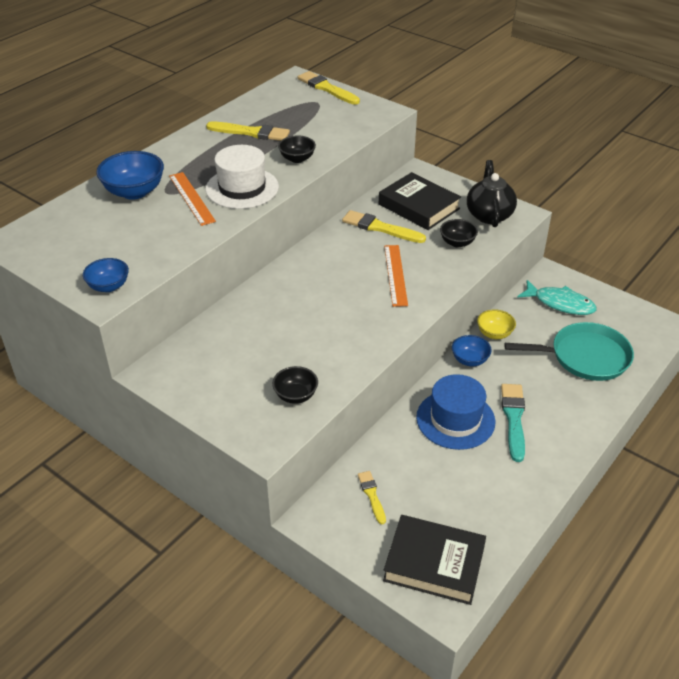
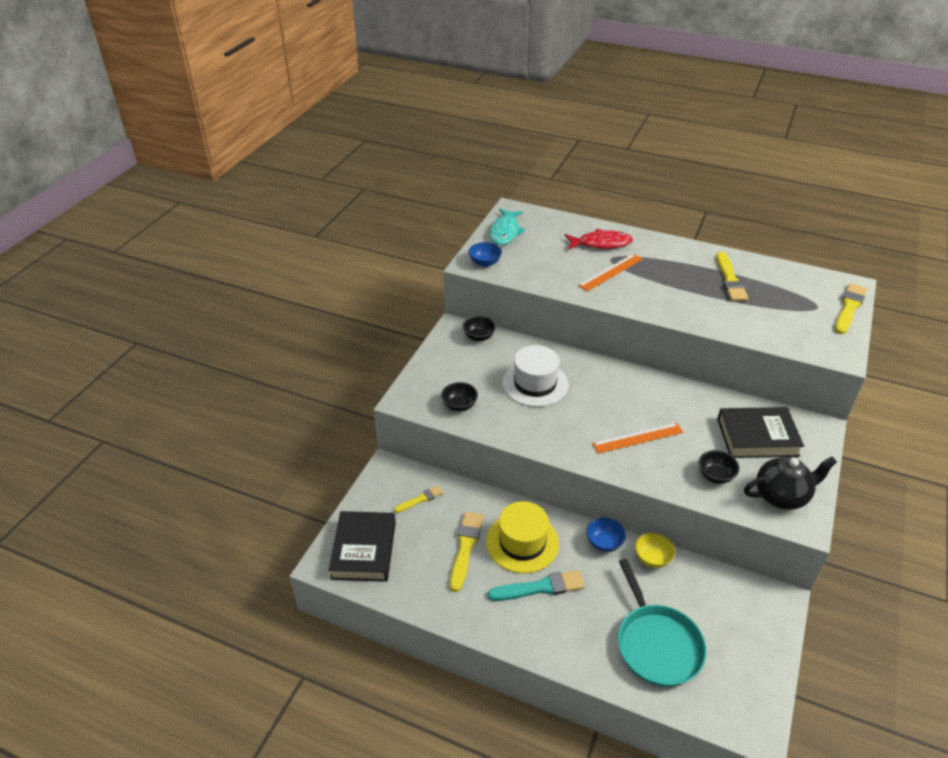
camera: 75 degrees right, 0 degrees up
blue bowl [96,151,164,200] -> red fish [565,229,633,250]
white hat [206,145,279,209] -> white hat moved to [502,345,569,407]
black bowl [278,135,316,163] -> black bowl moved to [462,316,496,341]
yellow brush [342,210,426,243] -> yellow brush moved to [450,512,483,592]
black book [379,172,461,230] -> black book turned 60 degrees clockwise [717,407,804,458]
blue hat [416,374,495,450] -> yellow hat [486,501,559,573]
turquoise fish [517,280,597,315] -> turquoise fish moved to [489,209,525,245]

